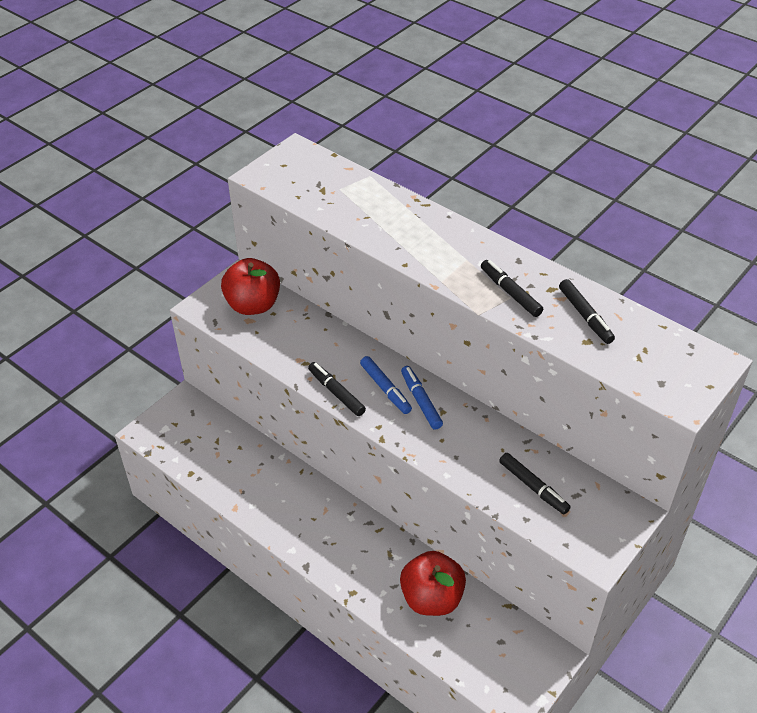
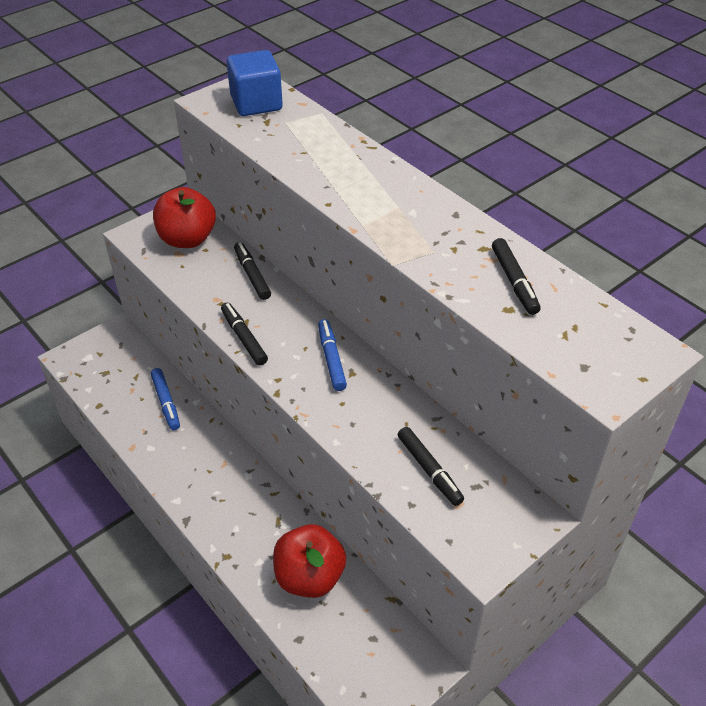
camera: 10 degrees right, 0 degrees up
blue marker [360,356,412,414] -> blue marker moved to [151,368,180,430]
black marker [481,260,543,317] -> black marker moved to [234,242,271,300]
none -> blue cube [227,50,283,116]

